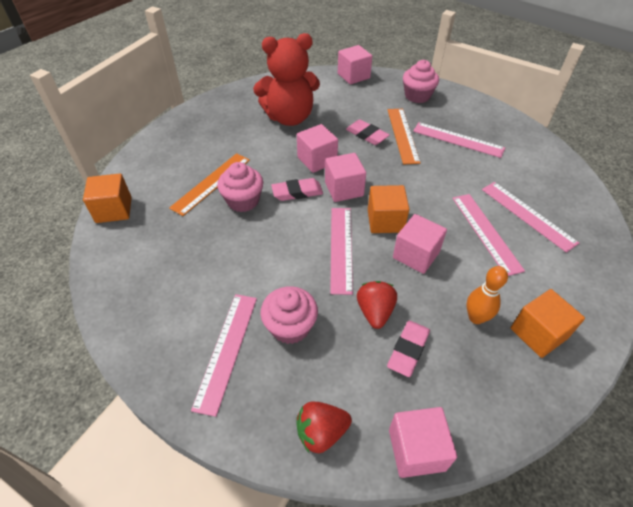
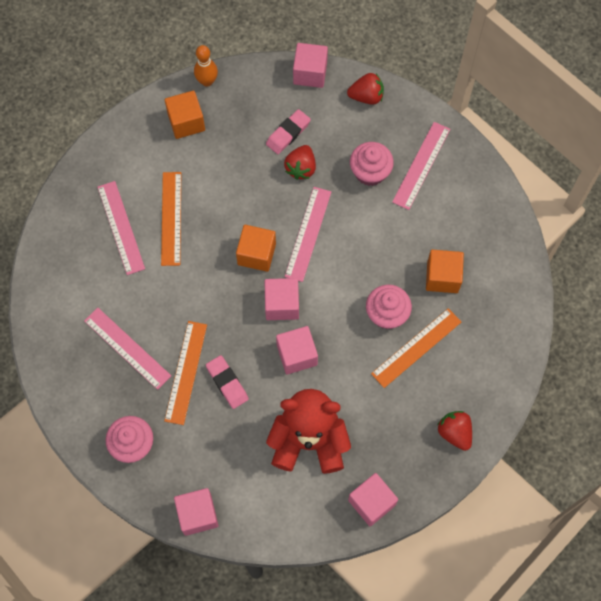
camera: 165 degrees left, 20 degrees up
orange cube [83,173,132,223] -> orange cube moved to [426,249,464,293]
pink eraser [271,178,323,201] -> none
pink cube [393,214,447,274] -> pink cube moved to [348,473,398,526]
pink ruler [452,194,525,276] -> orange ruler [161,172,181,266]
orange bowling pin [466,266,508,324] -> orange bowling pin moved to [194,45,218,87]
none -> red strawberry [437,411,472,451]

